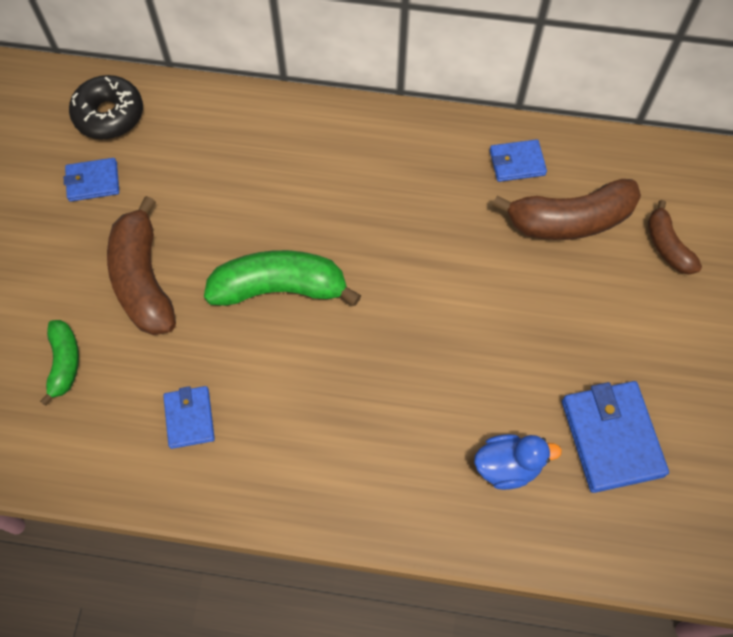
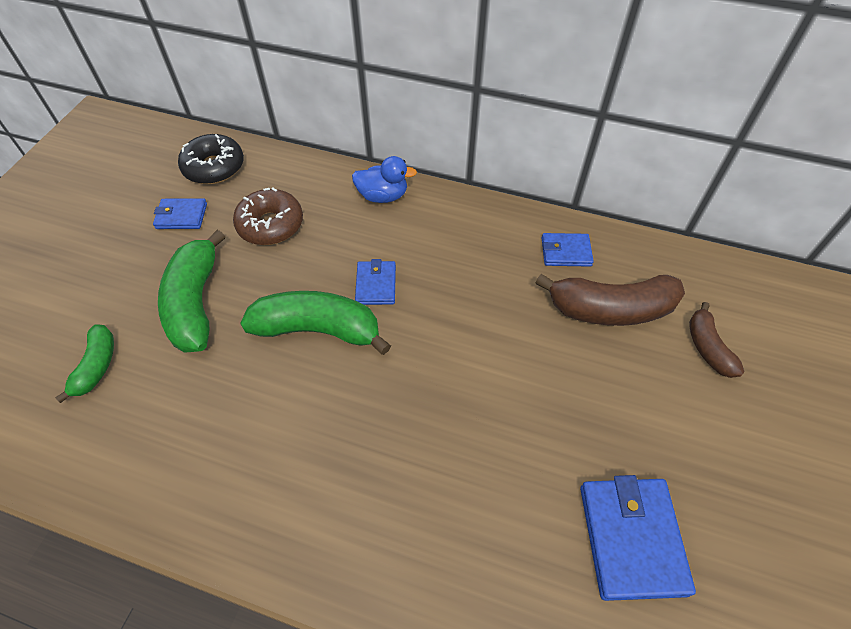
camera: 10 degrees right, 10 degrees down
brown banana [107,196,176,335] -> green banana [158,230,225,353]
blue wallet [163,386,215,449] -> blue wallet moved to [355,259,396,305]
blue duck [474,434,562,490] -> blue duck moved to [352,156,417,203]
none -> brown donut [233,188,303,245]

